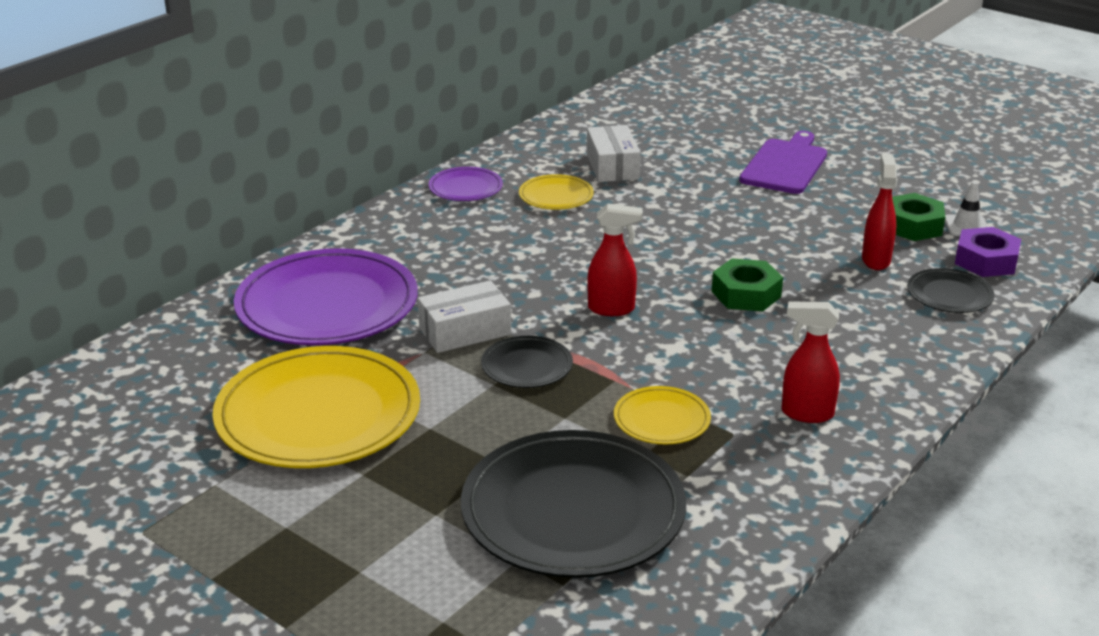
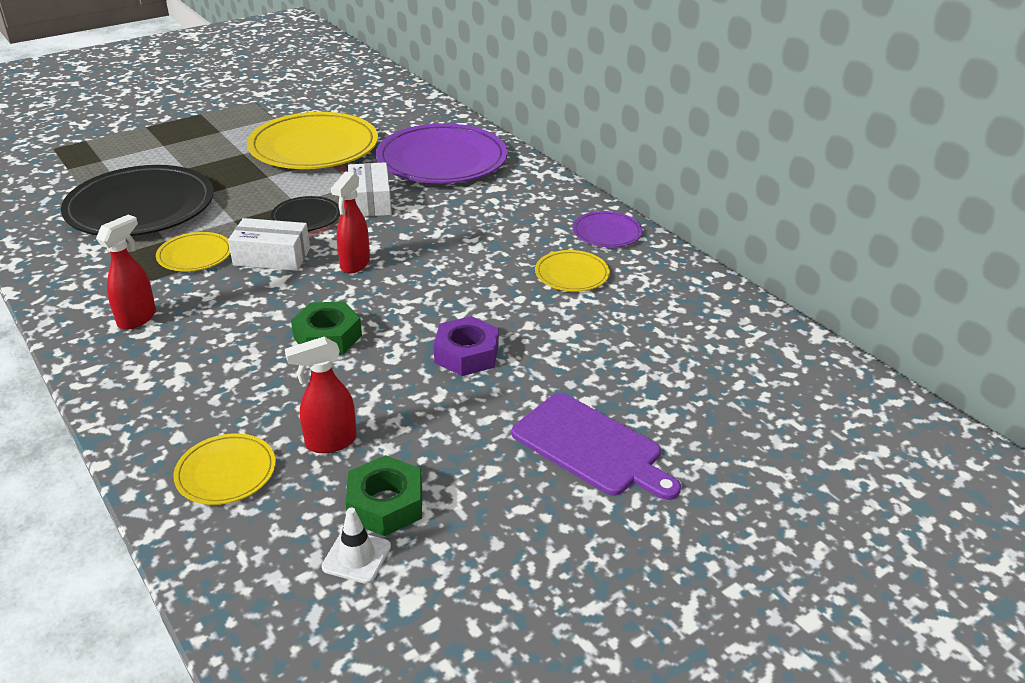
camera: 105 degrees right, 5 degrees up
white box [587,125,641,182] -> white box moved to [228,218,310,271]
red spray bottle [862,154,897,270] -> red spray bottle turned 135 degrees clockwise [285,337,357,453]
black plate [907,268,995,313] -> yellow plate [173,433,276,505]
purple nut [955,227,1021,277] -> purple nut moved to [434,316,499,376]

